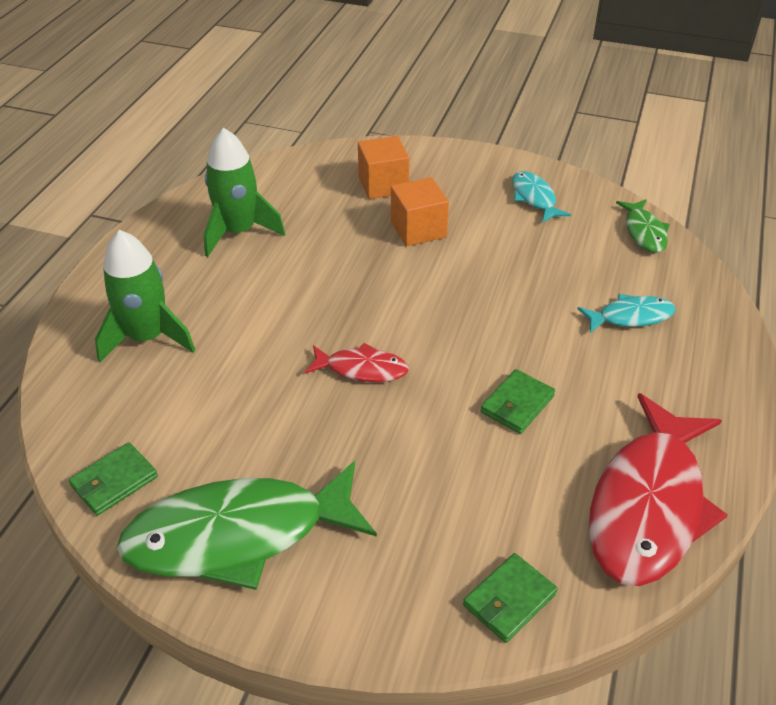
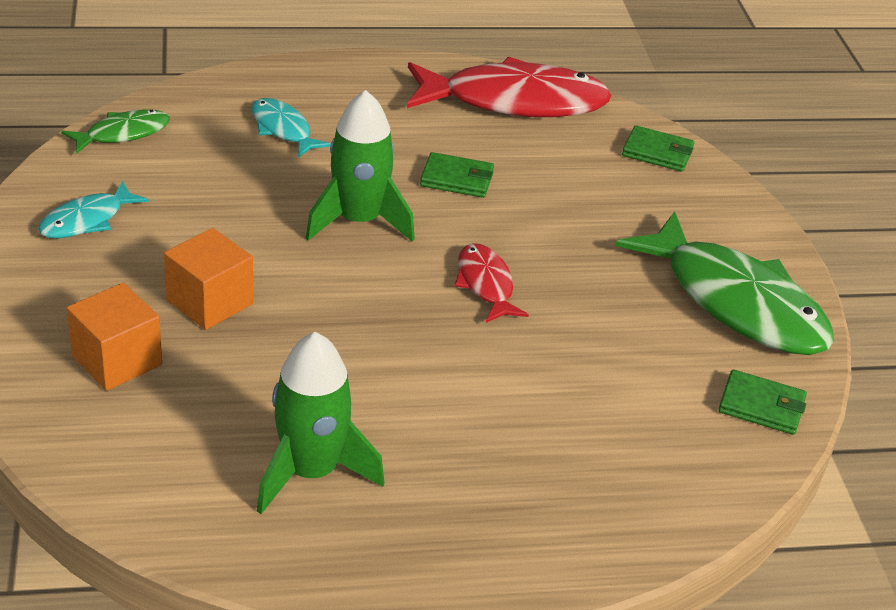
camera: 120 degrees left, 5 degrees down
green rocket [95,230,195,362] -> green rocket moved to [306,90,415,242]

